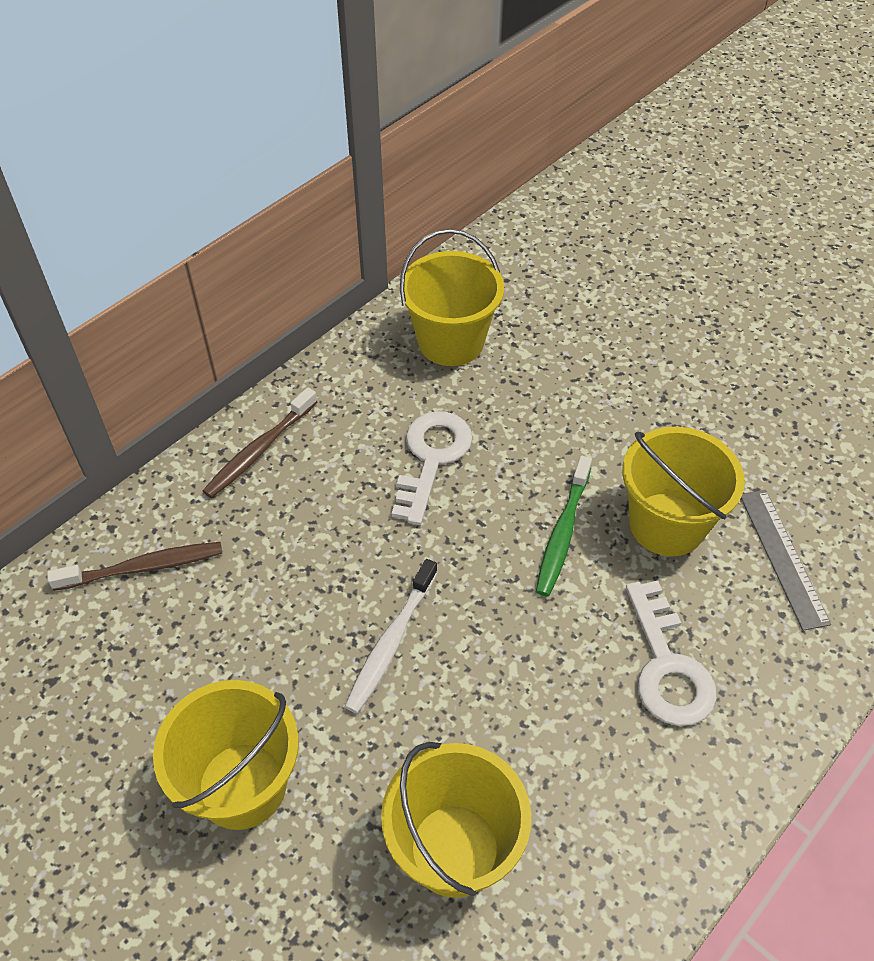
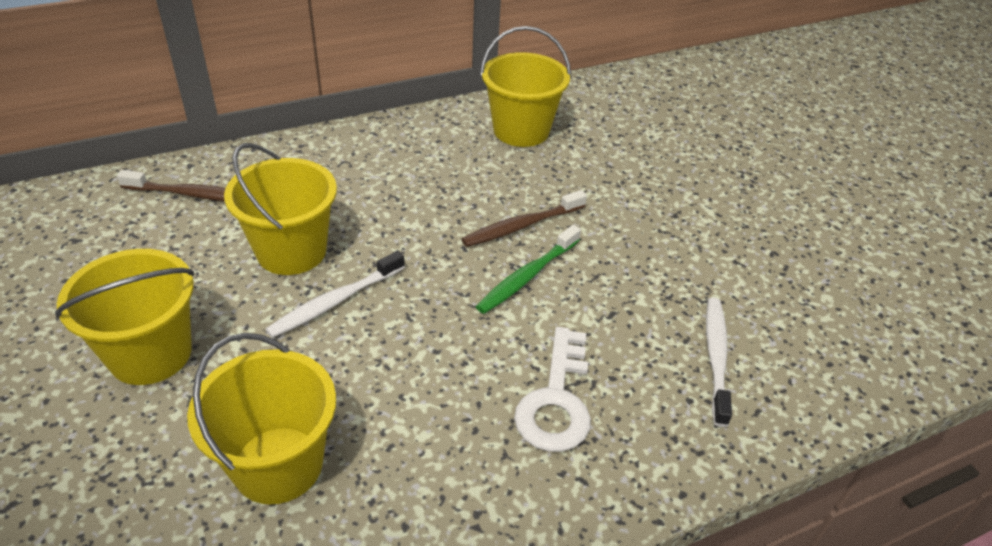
camera: 20 degrees right, 10 degrees down
brown toothbrush [203,387,317,498] -> brown toothbrush moved to [462,190,587,247]
white key [392,411,472,525] -> none
yellow bucket [622,427,745,556] -> yellow bucket moved to [224,143,337,275]
grey ruler [741,490,831,631] -> white toothbrush [706,298,732,427]

